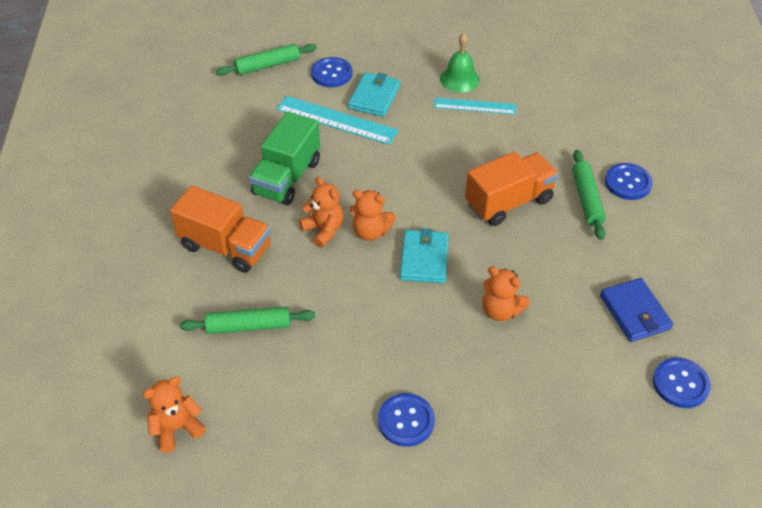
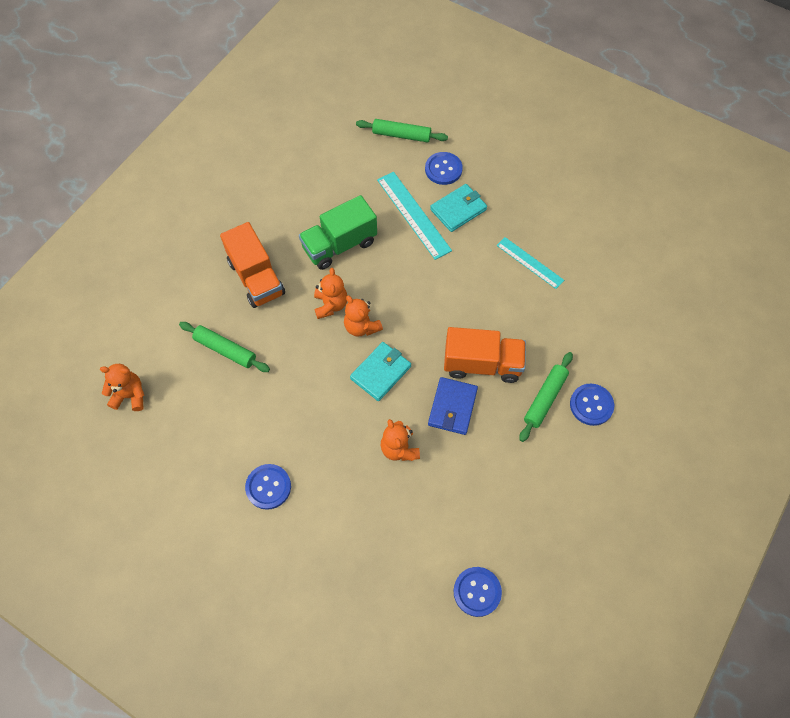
camera: 35 degrees right, 15 degrees up
green bell [440,33,480,93] -> none
blue wallet [600,278,673,342] -> blue wallet moved to [428,377,478,435]

